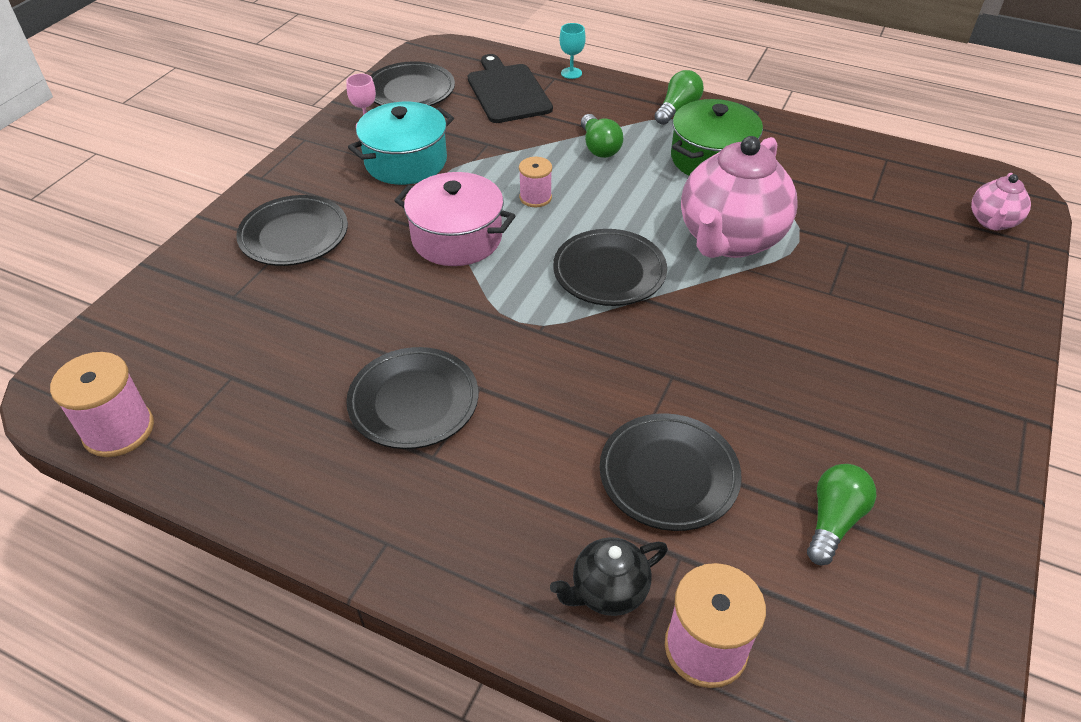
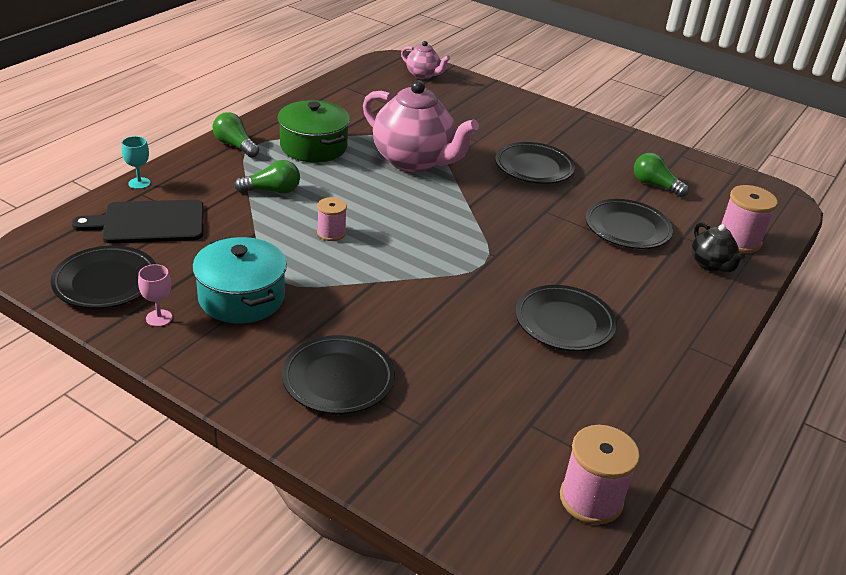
camera: 85 degrees left, 10 degrees down
pink pot [394,172,515,266] -> none
black plate [553,229,667,306] -> black plate moved to [495,142,575,184]

